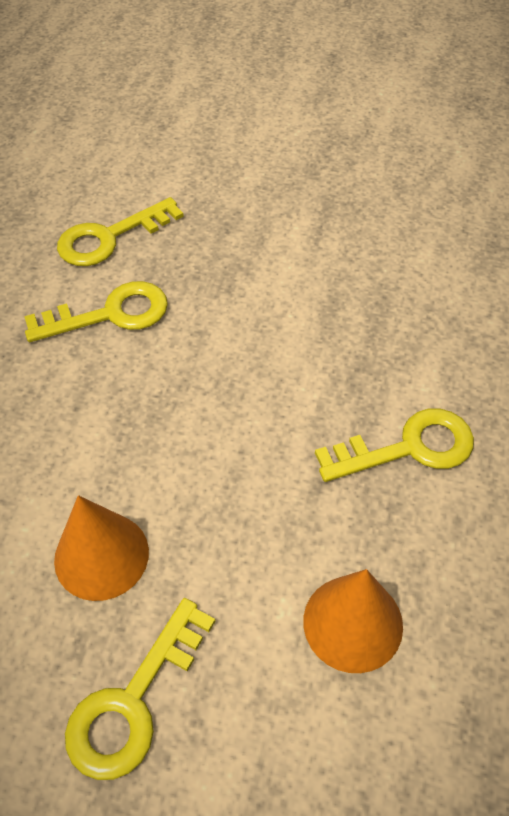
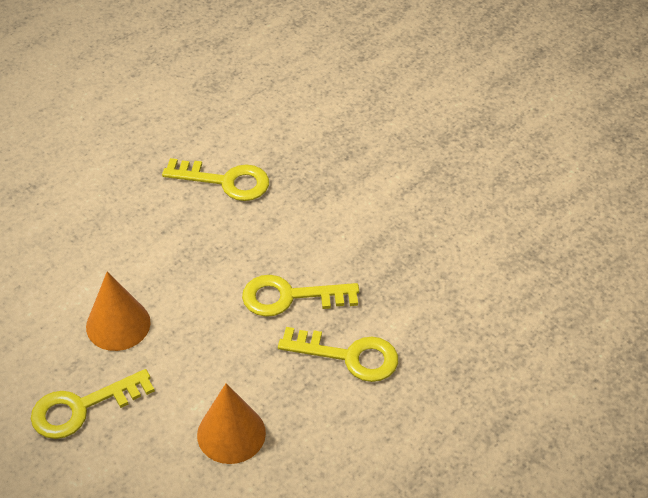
camera: 30 degrees right, 5 degrees down
yellow key [57,197,184,266] -> yellow key moved to [242,275,359,317]

